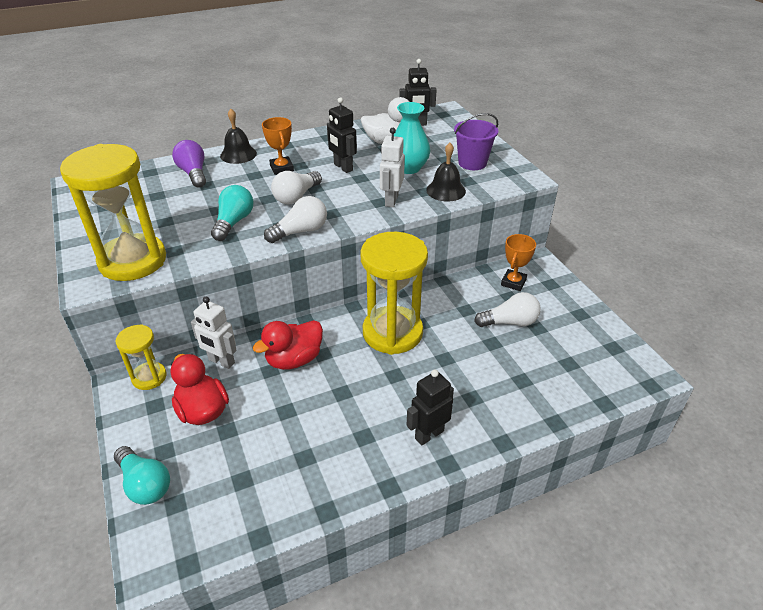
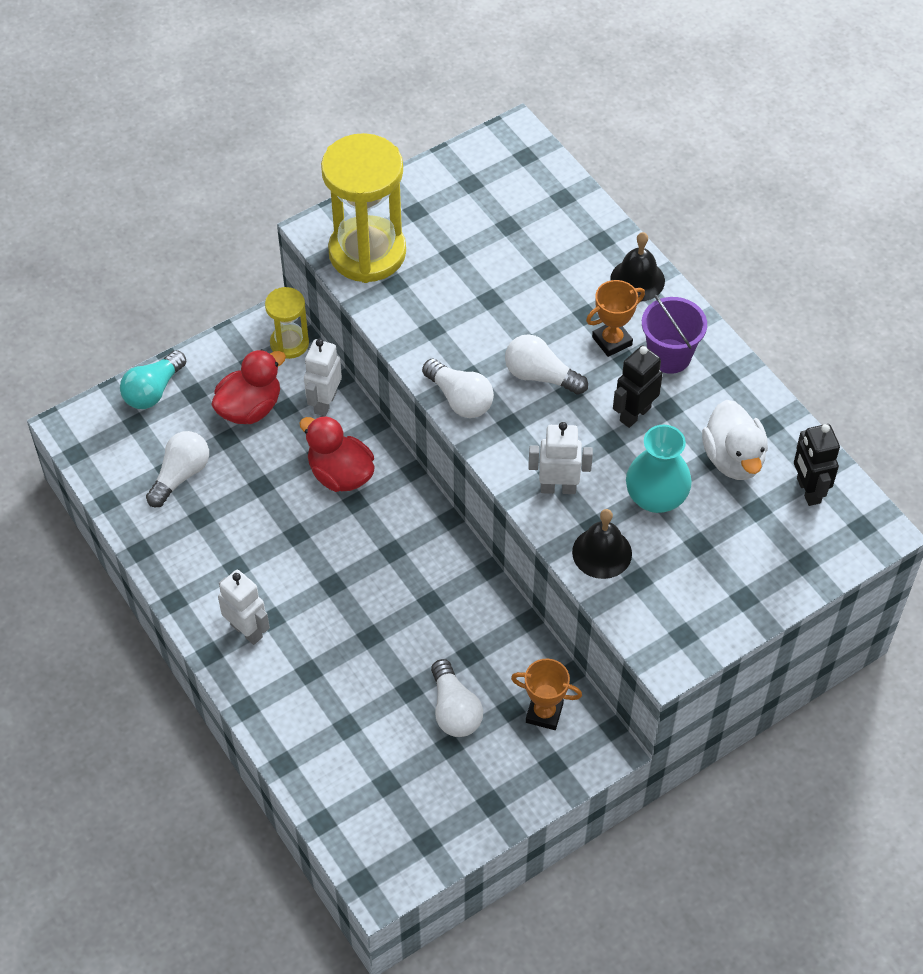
camera: 80 degrees right, 15 degrees up
purple light bulb [172,140,206,188] -> none
turquoise light bulb [211,185,253,241] -> none
yellow hourglass [360,232,428,355] -> none
black robot [407,370,454,445] -> white robot [218,570,270,645]
purple bucket [454,113,498,170] -> purple bucket moved to [642,295,707,374]
none -> white light bulb [146,431,209,507]

